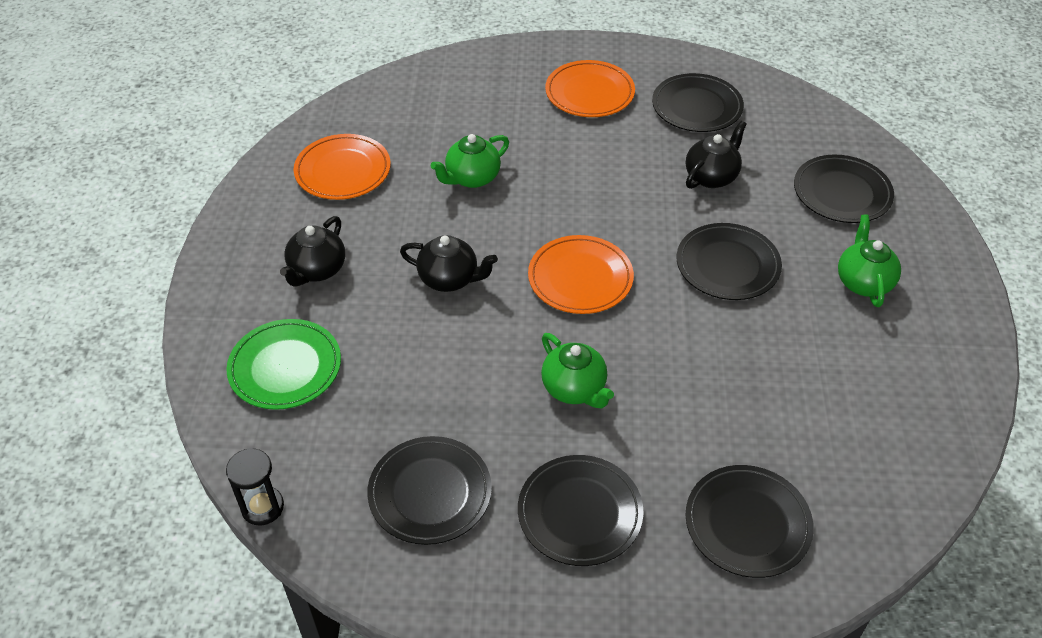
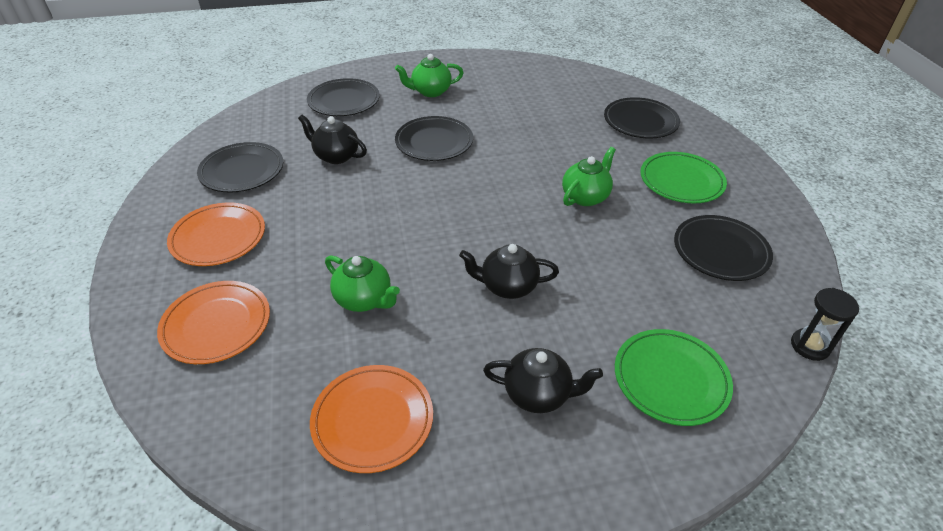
camera: 105 degrees left, 5 degrees down
black teapot [400,235,498,292] -> black teapot turned 90 degrees counterclockwise [459,244,559,299]
black plate [518,455,644,566] -> green plate [640,152,727,204]
orange plate [528,235,634,314] -> orange plate moved to [157,281,270,364]

